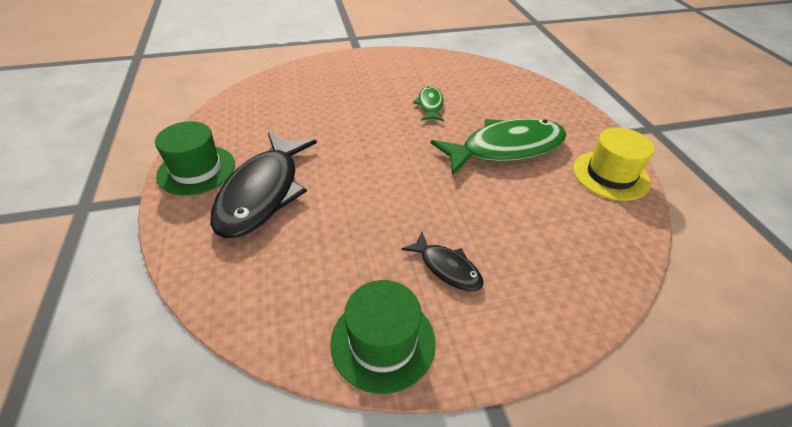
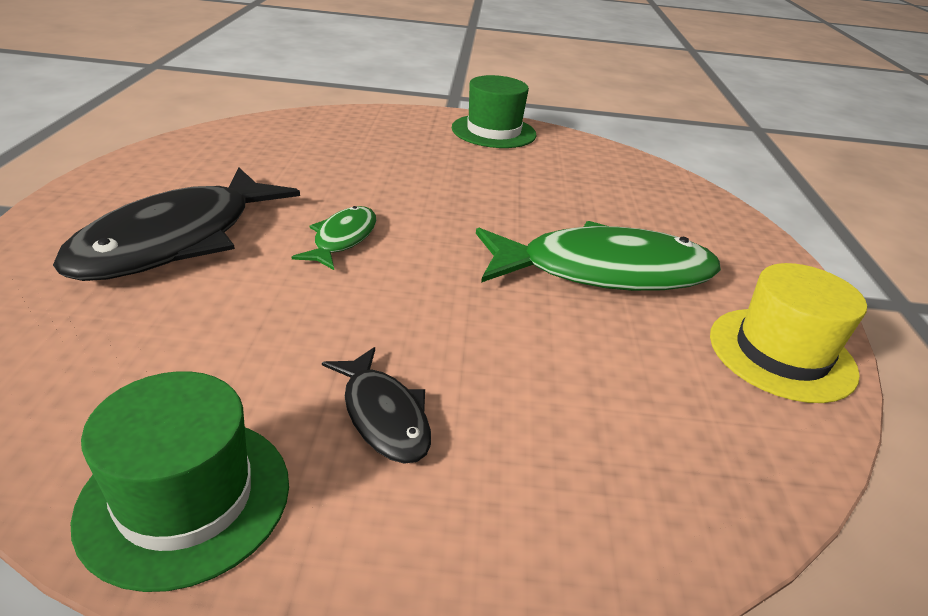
camera: 15 degrees right, 10 degrees down
green hat [155,121,235,195] -> green hat moved to [452,75,537,148]
green fish [413,86,444,121] -> green fish moved to [292,206,376,270]

